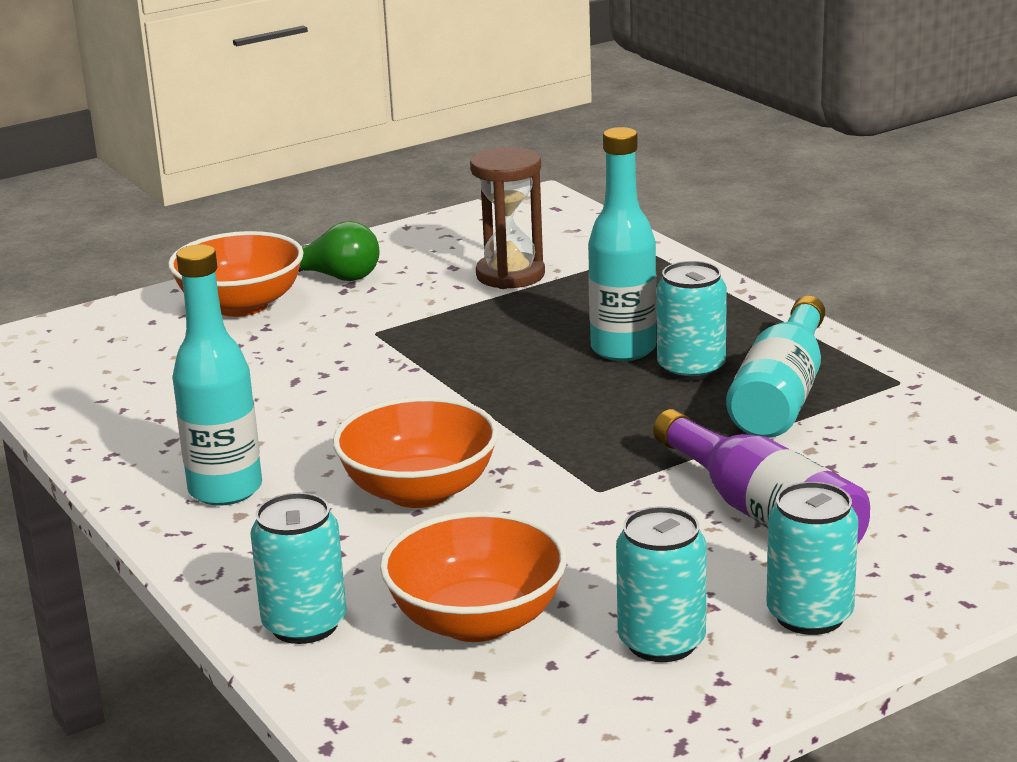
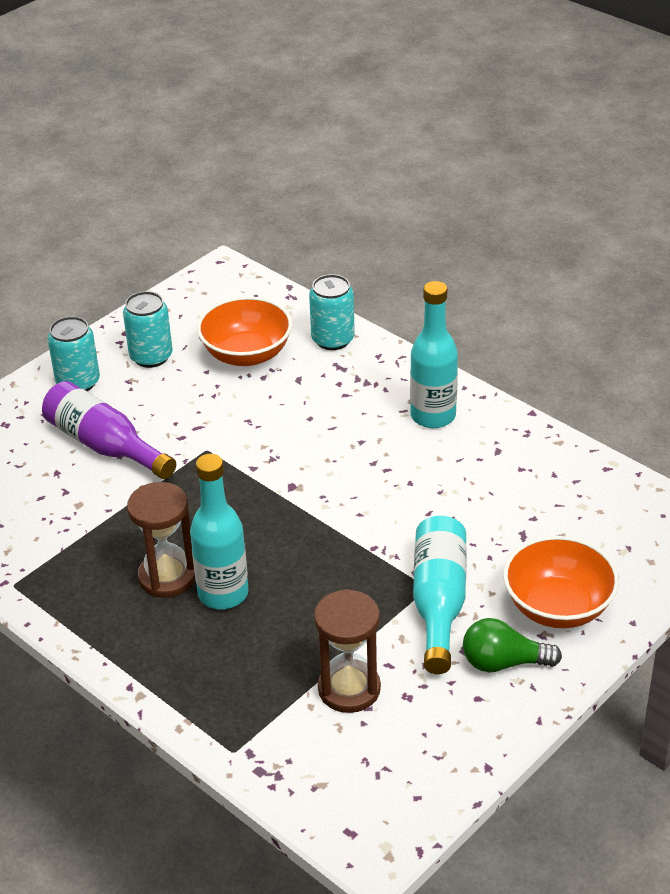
camera: 165 degrees right, 15 degrees up
orange bowl [333,396,499,508] -> none
turquoise can [657,261,727,381] -> brown hourglass [127,482,195,598]
turquoise bottle [726,296,825,438] -> turquoise bottle moved to [413,516,467,674]

